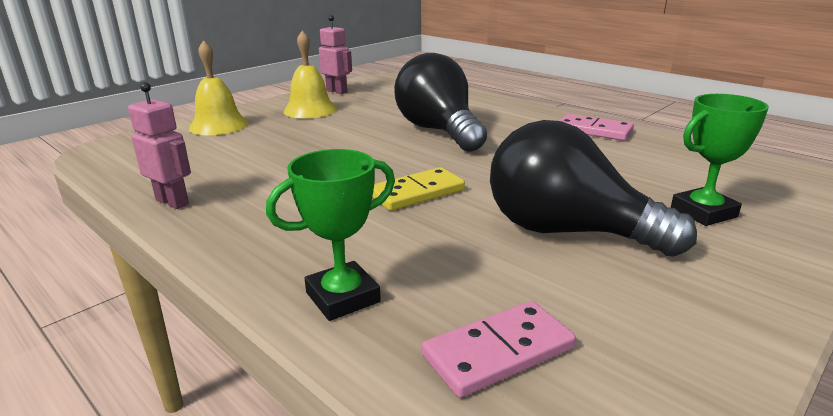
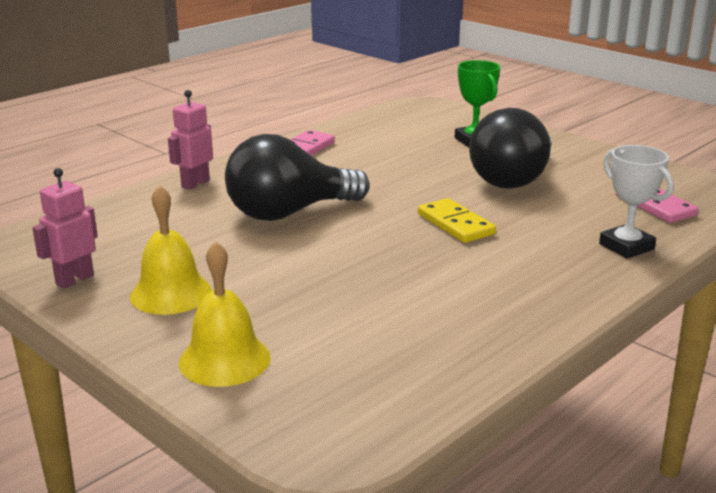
camera: 90 degrees left, 0 degrees up
pink robot [128,82,191,209] -> pink robot moved to [168,90,213,190]
green trophy [266,149,395,321] -> white trophy [599,145,674,259]

